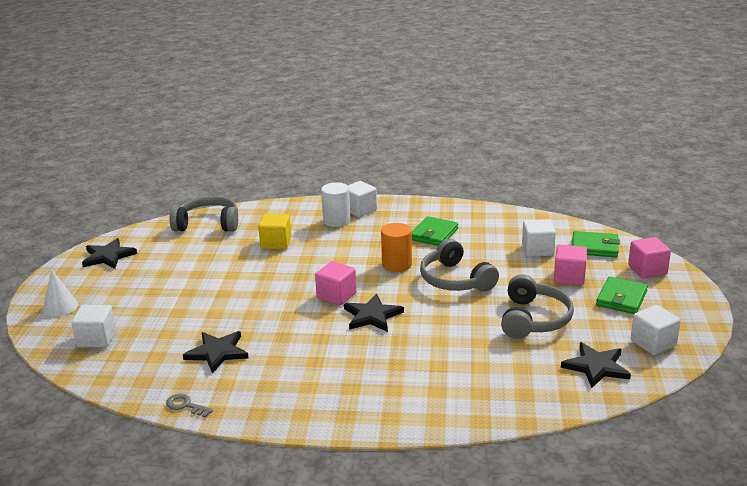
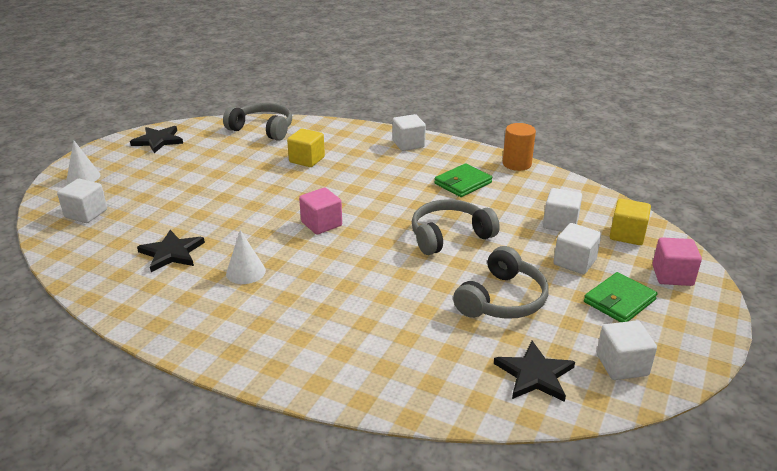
camera: 20 degrees right, 5 degrees up
grey key [166,394,213,417] -> none
white cylinder [321,182,351,227] -> none
black star [344,294,404,332] -> none
orange cylinder [381,223,412,272] -> orange cylinder moved to [503,123,536,171]
grey headphones [420,239,499,291] -> grey headphones turned 75 degrees clockwise [412,199,500,255]
pink cube [554,245,587,285] -> white cube [554,223,601,274]
green wallet [572,231,620,257] -> yellow cube [610,198,651,245]
none -> white cone [226,230,266,284]

